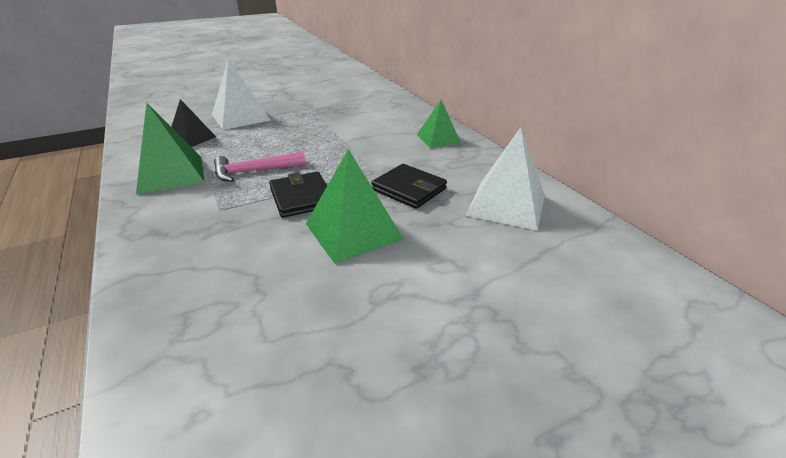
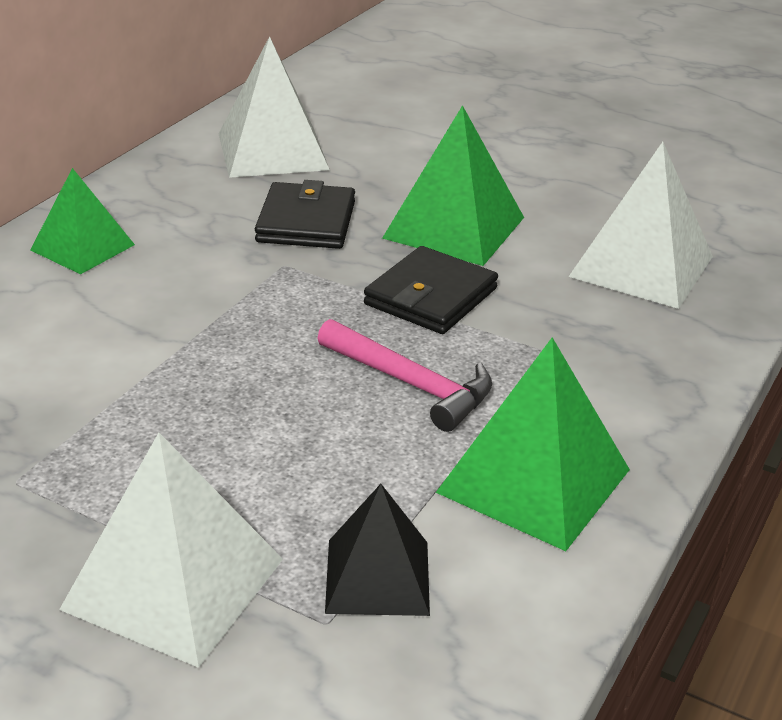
camera: 125 degrees left, 0 degrees up
none -> white pyramid [569,142,713,309]

